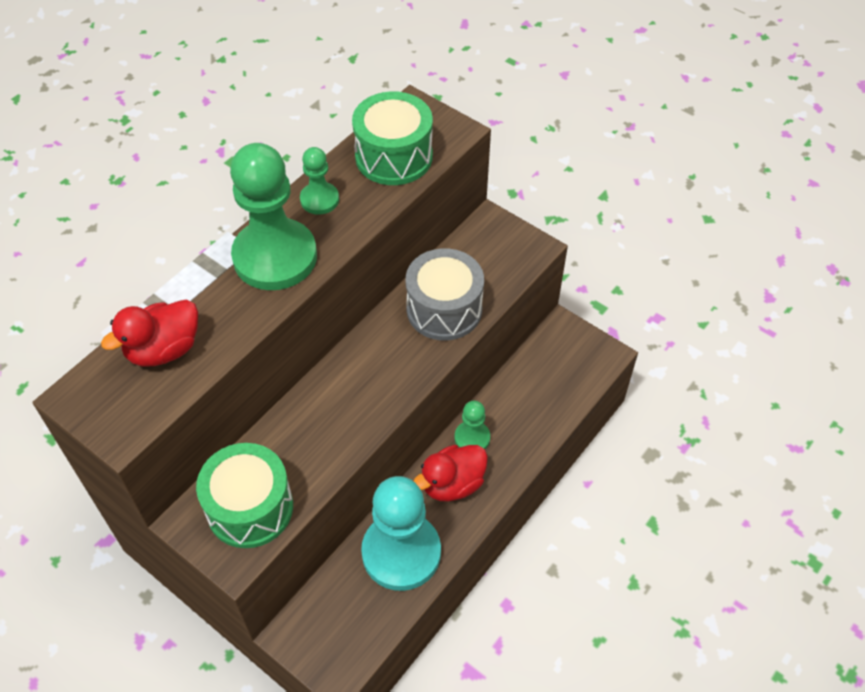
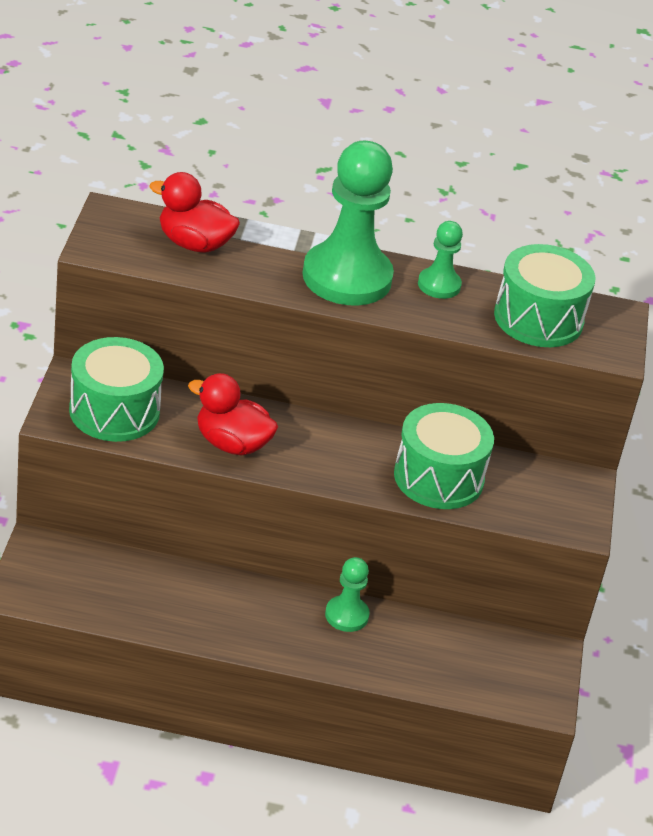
camera: 55 degrees right, 15 degrees down
turquoise pawn [361,476,441,591] -> none
grey drum [406,248,484,341] -> green drum [394,403,494,509]
red duck [414,445,488,502] -> red duck moved to [188,373,278,455]

